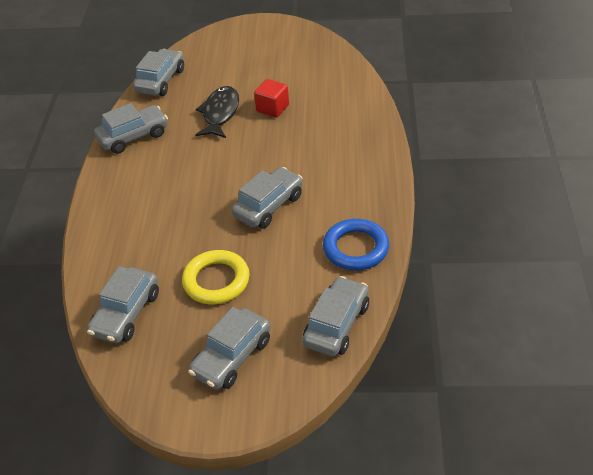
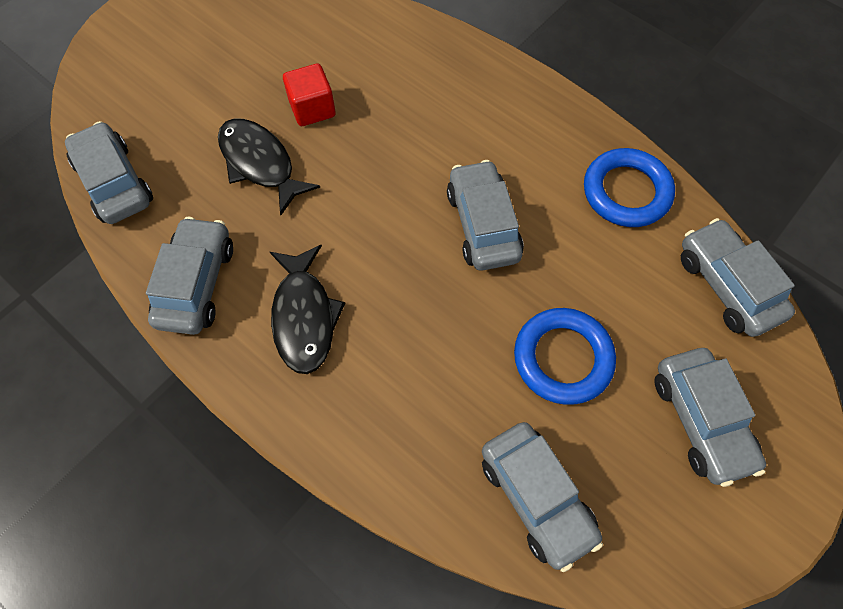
camera: 55 degrees left, 20 degrees up
yellow ring [182,250,250,304] -> blue ring [514,308,616,405]
none -> black fish [270,245,345,374]

